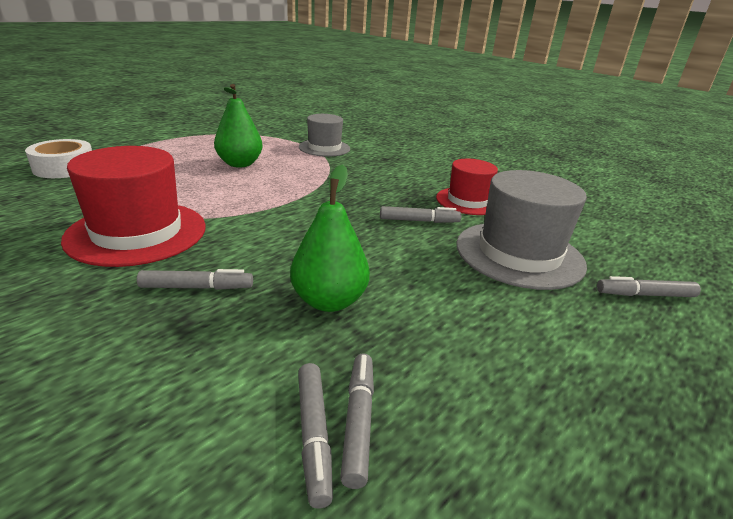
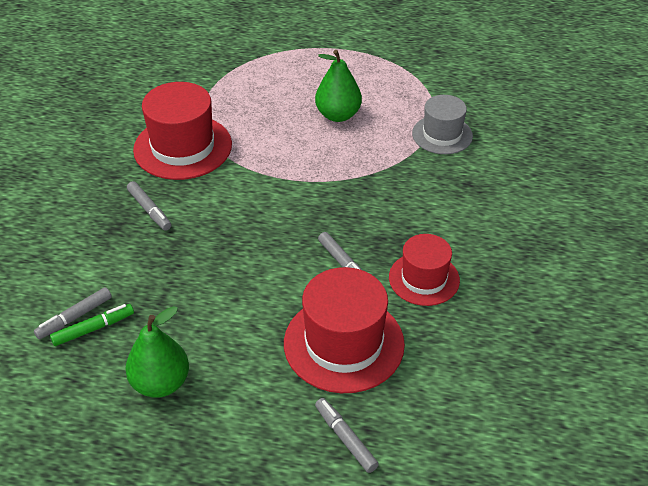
camera: 60 degrees right, 15 degrees up
white tape [25,139,92,178] -> none
green pear [290,165,370,312] -> green pear moved to [125,306,189,398]
grey marker [340,354,374,489] -> green marker [50,304,134,346]
grey hat [456,170,587,290] -> red hat [284,267,405,393]

